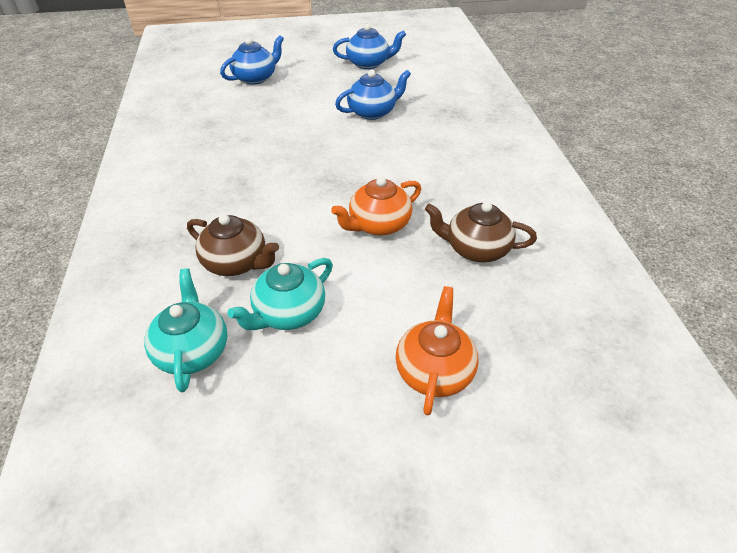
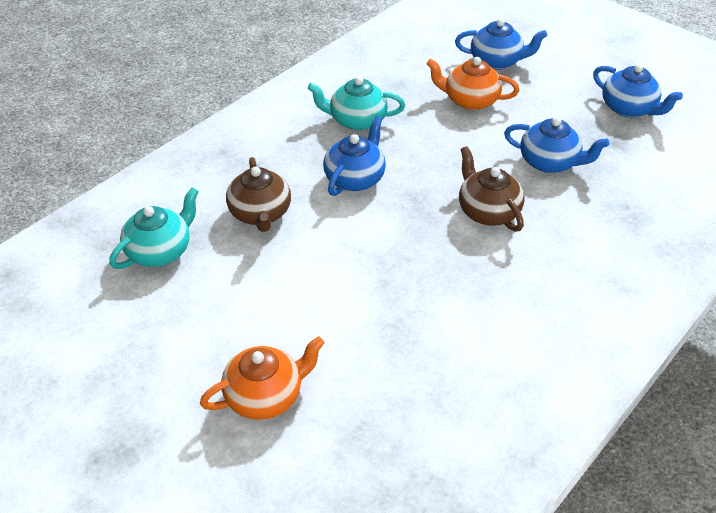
camera: 50 degrees right, 0 degrees up
turquoise teapot [227,258,333,330] -> turquoise teapot moved to [307,76,405,131]
orange teapot [331,177,421,235] -> orange teapot moved to [426,57,519,110]
brown teapot [425,202,537,263] -> brown teapot moved to [459,146,524,231]
none -> blue teapot [323,116,386,196]

